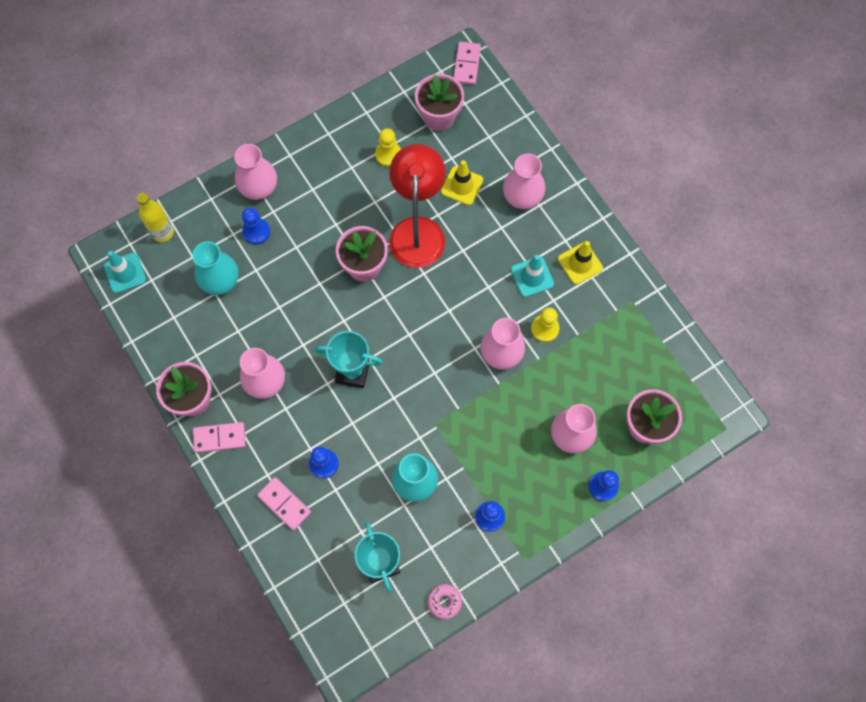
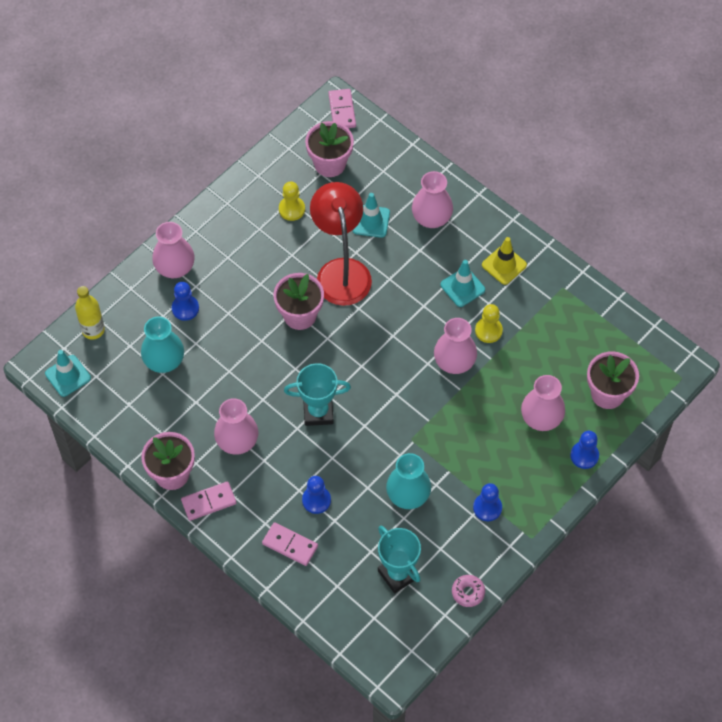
camera: 15 degrees left, 10 degrees down
yellow traffic cone [441,160,483,205] -> turquoise traffic cone [353,193,390,238]

